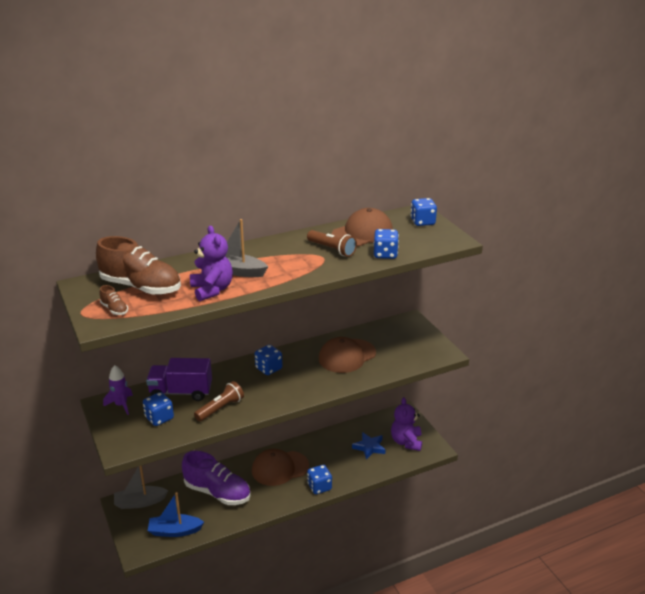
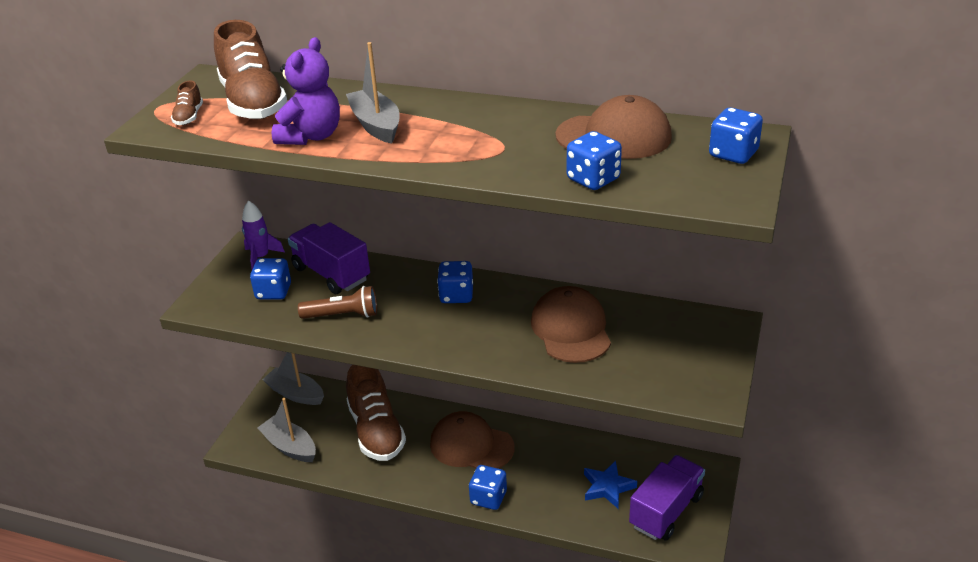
camera: 45 degrees right, 5 degrees up
blue boat [148,492,204,537] -> grey boat [257,398,316,462]
purple shoe [182,451,251,505] -> brown shoe [346,365,406,461]
brown flashlight [307,230,357,257] -> none
brown cap [319,337,376,373] -> brown cap turned 75 degrees clockwise [531,286,611,363]
purple teddy bear [391,397,422,451] -> purple truck [629,455,705,541]

